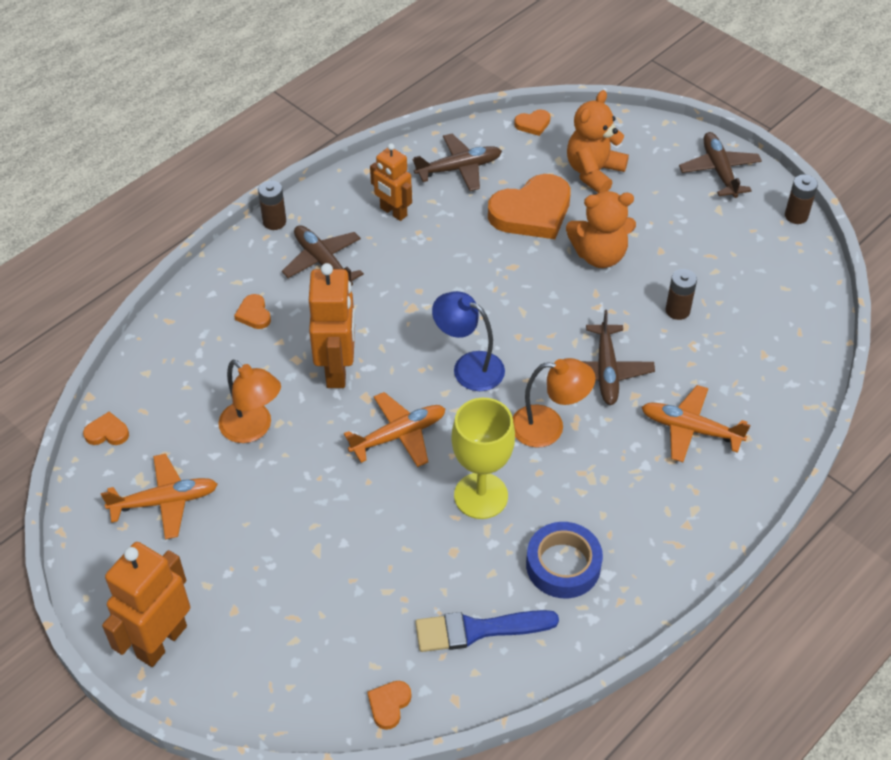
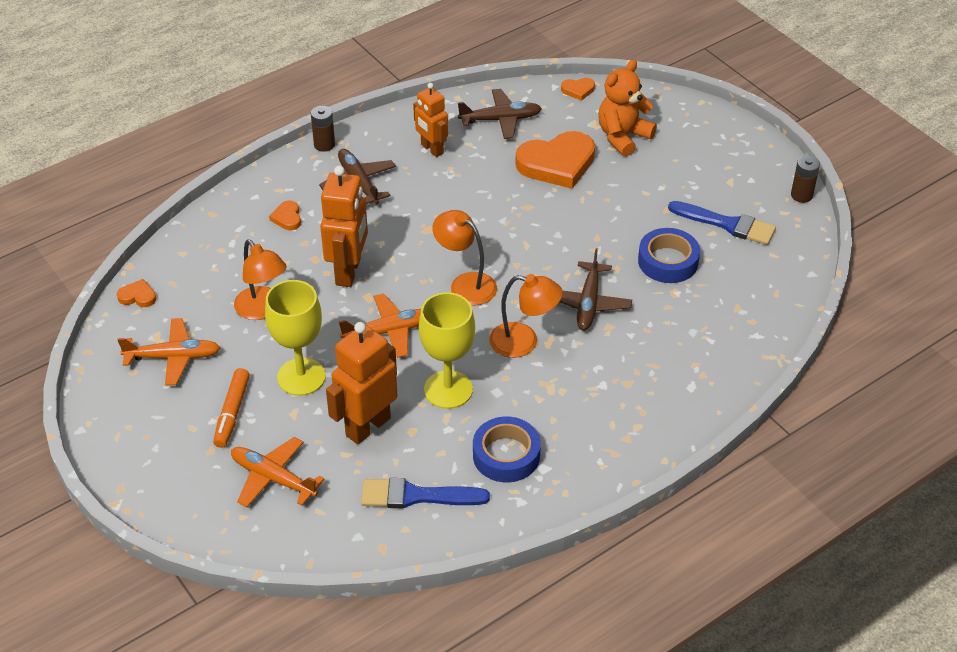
camera: 10 degrees right, 5 degrees down
orange robot [102,542,190,667] -> orange robot moved to [326,322,398,444]
orange heart [367,681,412,730] -> none
blue lamp [432,291,505,391] -> orange lamp [432,210,497,305]
orange teddy bear [566,191,636,268] -> none
orange plane [641,385,750,462] -> orange plane moved to [231,437,324,507]
brown battery [666,269,697,320] -> blue tape [638,228,700,283]
brown plane [679,132,762,198] -> none
none -> orange marker [213,368,250,448]
none -> yellow goblet [265,280,326,396]
none -> blue brush [668,201,776,245]

